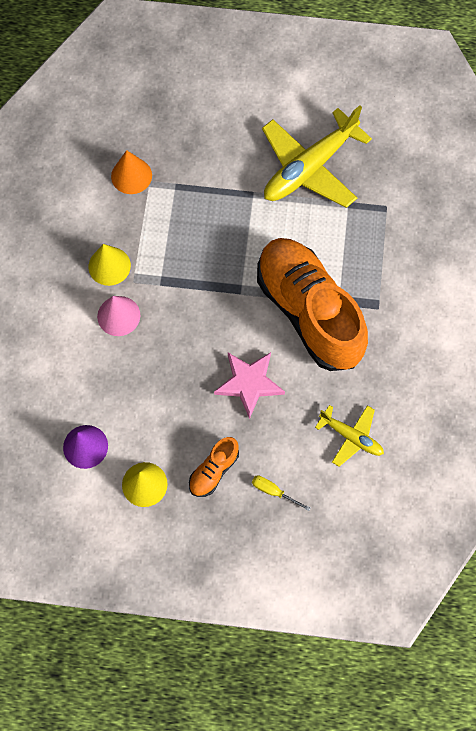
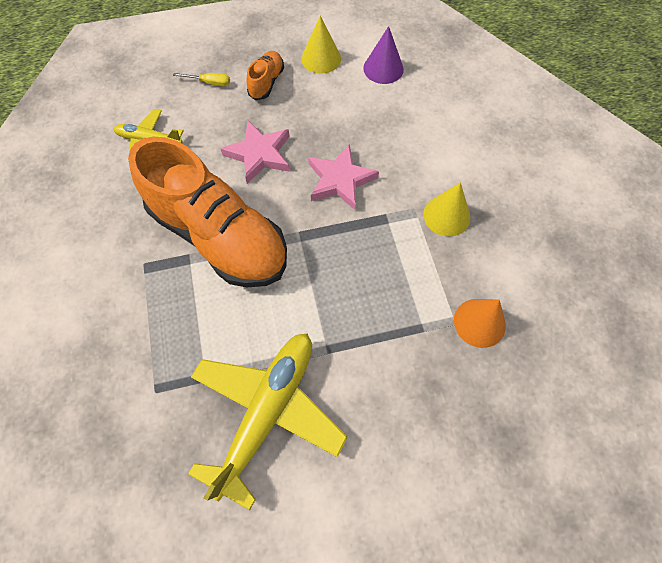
camera: 160 degrees right, 5 degrees down
pink cone [97,296,140,336] -> none
none -> pink star [308,145,379,210]

